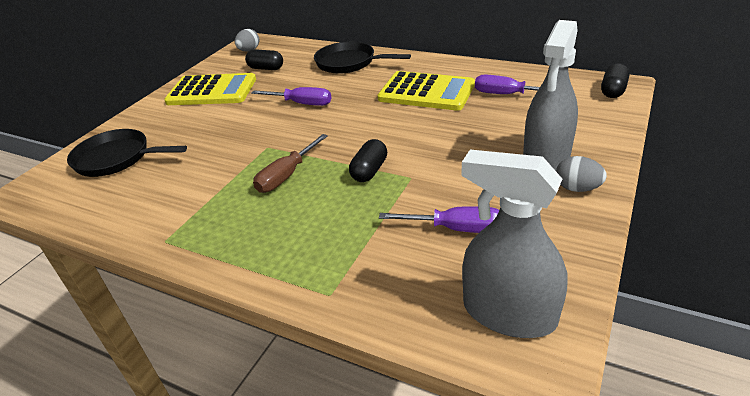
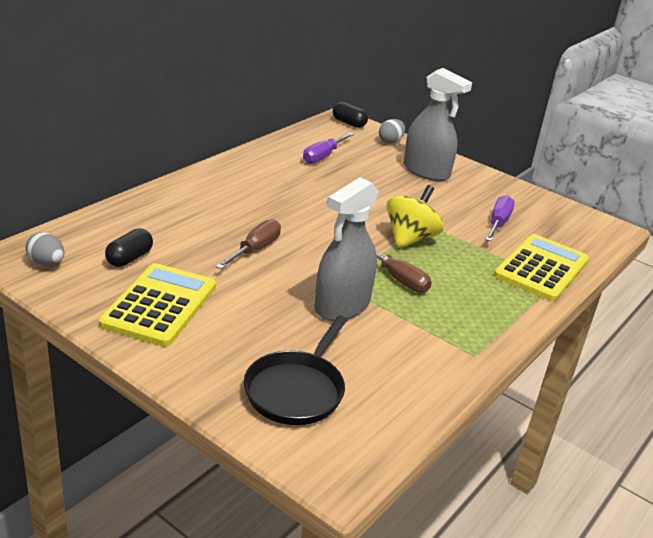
camera: 85 degrees left, 5 degrees down
purple screwdriver [251,87,331,106] -> brown screwdriver [216,219,281,269]
black pan [314,42,411,74] -> none
black capsule [349,139,387,182] -> yellow spinning top [387,185,443,249]
yellow calculator [377,71,475,111] -> yellow calculator moved to [494,234,589,301]
grey spray bottle [462,150,568,338] -> grey spray bottle moved to [314,177,379,321]
grey egg [556,156,607,192] -> grey egg moved to [379,119,405,144]

